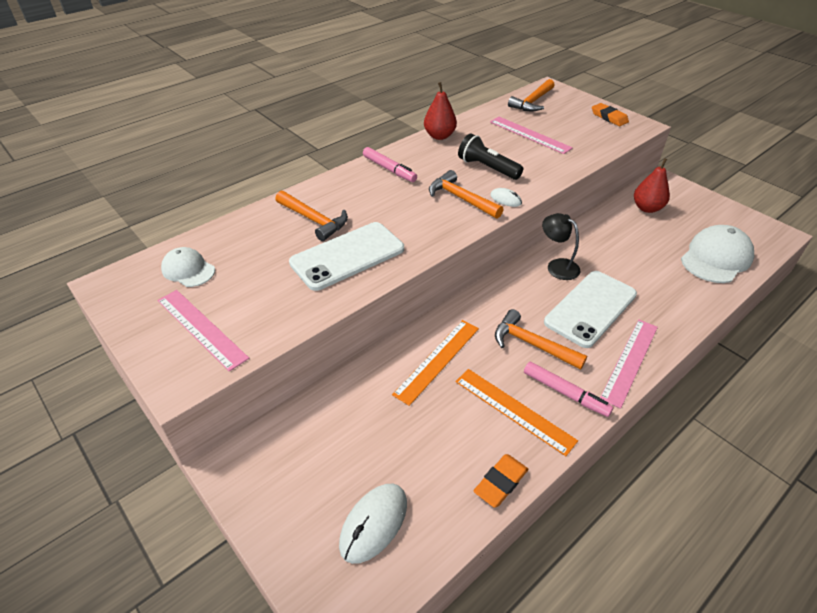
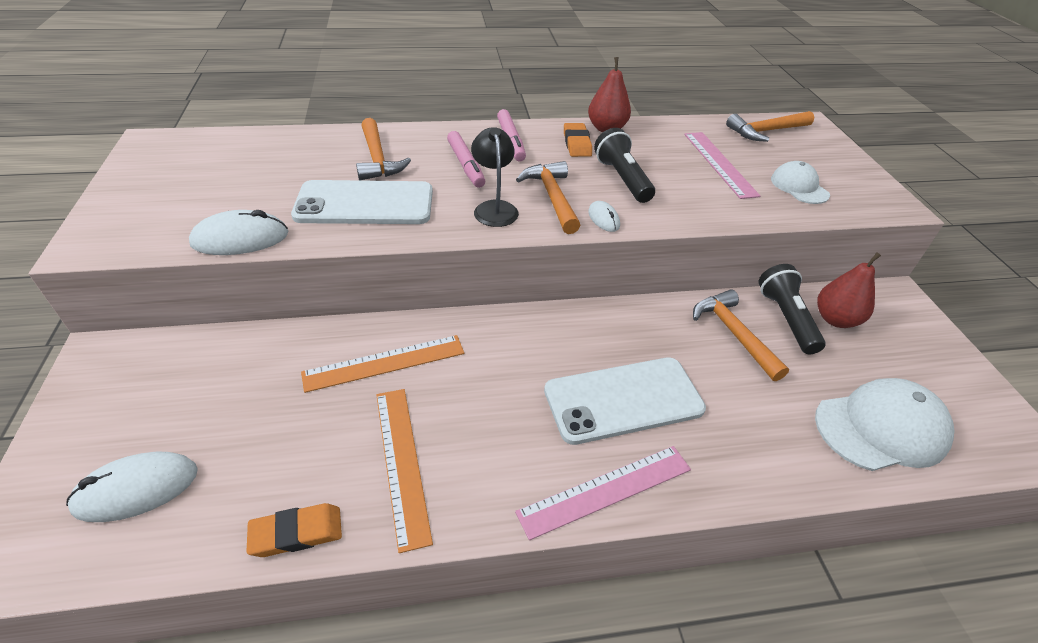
camera: 30 degrees right, 0 degrees up
pink ruler [157,290,249,372] -> none
white cap [161,247,215,287] -> white cap moved to [771,161,830,204]
orange hammer [495,309,587,370] -> orange hammer moved to [693,289,789,381]
pink marker [524,362,613,417] -> pink marker moved to [447,131,485,188]
black lamp [542,213,580,280] -> black lamp moved to [471,127,519,227]
orange eraser [592,103,629,126] -> orange eraser moved to [564,123,592,157]
none -> white mouse [189,210,289,255]
none -> black flashlight [758,264,826,354]

